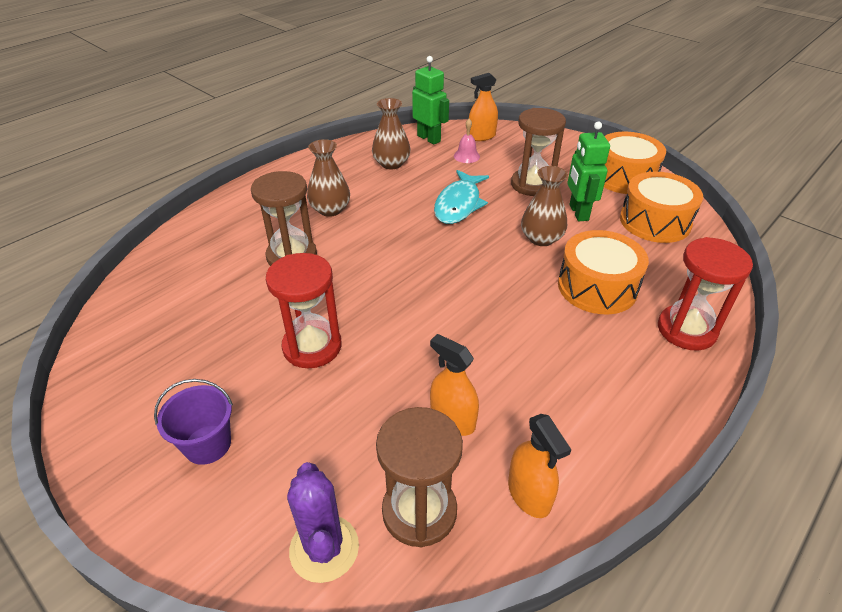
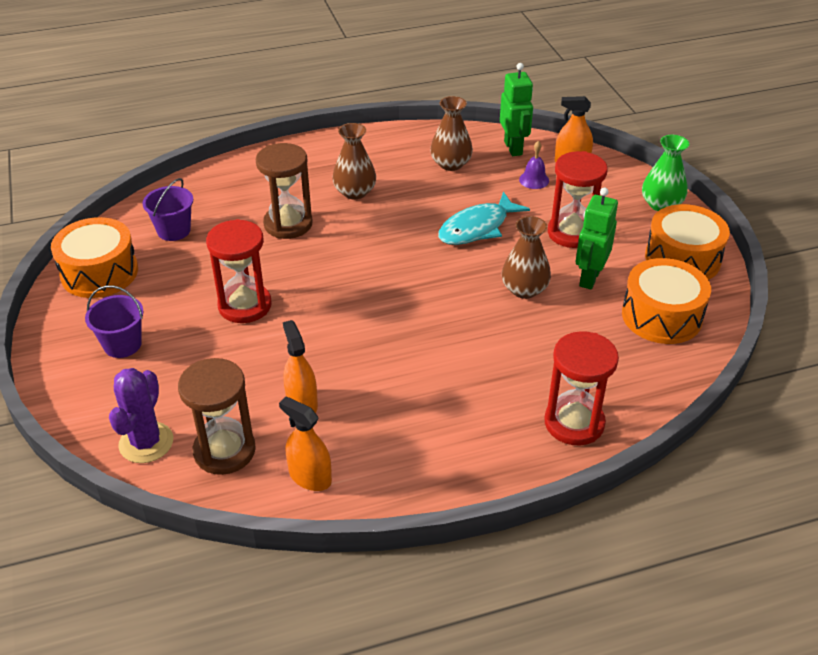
camera: 30 degrees right, 0 degrees up
pink bell [454,119,480,163] -> purple bell [519,141,549,189]
orange spray bottle [508,414,571,518] -> orange spray bottle turned 120 degrees clockwise [279,397,332,491]
brown hourglass [511,108,566,196] -> red hourglass [548,151,608,248]
orange drum [558,230,649,314] -> orange drum moved to [51,217,138,298]
none -> purple bucket [142,178,193,241]
none -> green vase [642,135,689,211]

